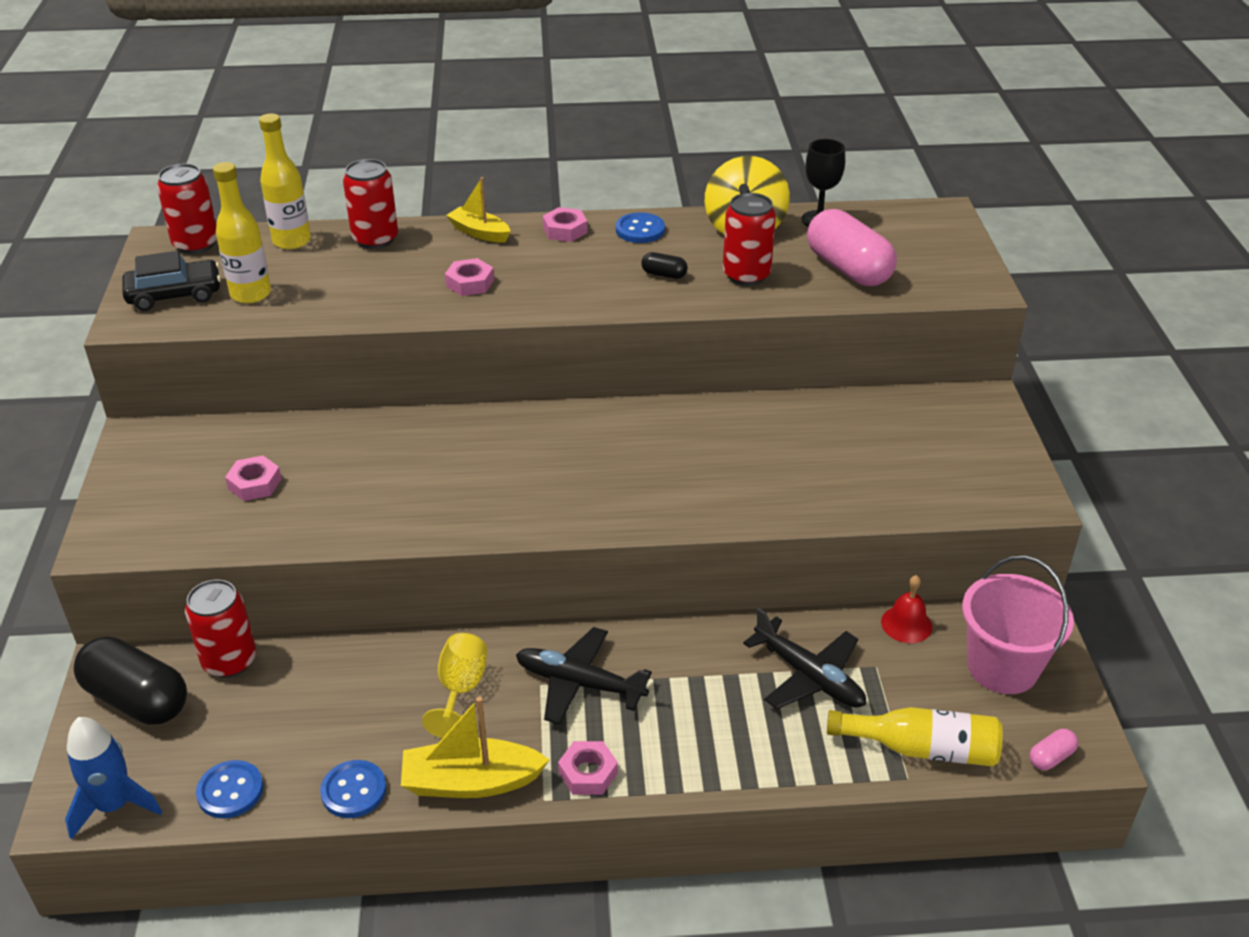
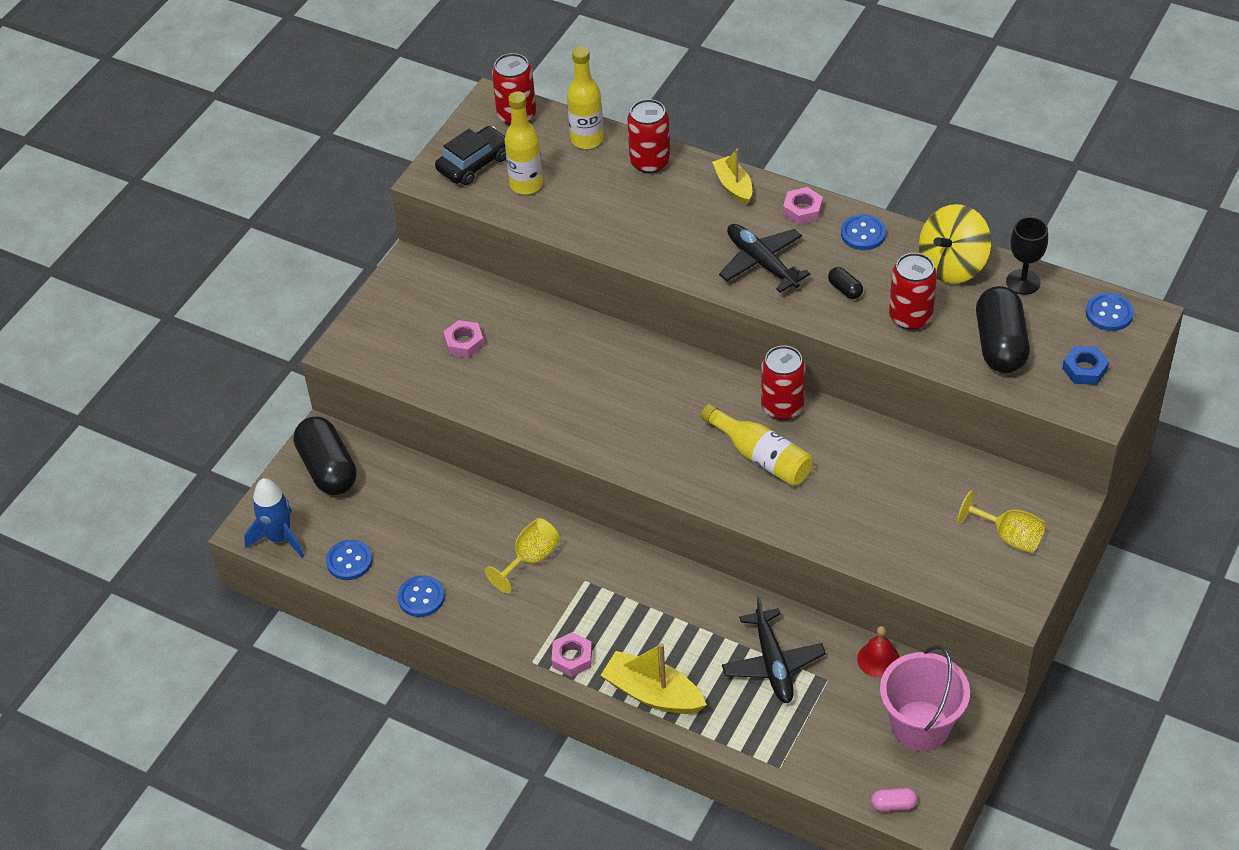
camera: 35 degrees right, 10 degrees up
black car [122,251,221,311] -> black car turned 60 degrees counterclockwise [435,126,506,185]
red can [185,579,256,678] -> red can moved to [761,346,806,420]
yellow boat [401,697,549,798] -> yellow boat moved to [601,643,707,714]
pink nut [445,258,494,296] -> none
black plane [516,627,652,725] -> black plane moved to [719,224,811,293]
pink capsule [807,209,897,286] -> black capsule [976,286,1030,373]
yellow bottle [827,707,1003,767] -> yellow bottle moved to [701,404,813,486]
none -> yellow goblet [957,490,1046,553]
none -> blue nut [1062,346,1109,385]
none -> blue button [1086,292,1134,331]

